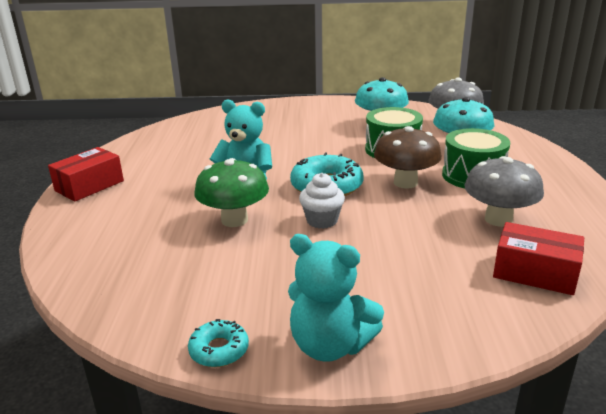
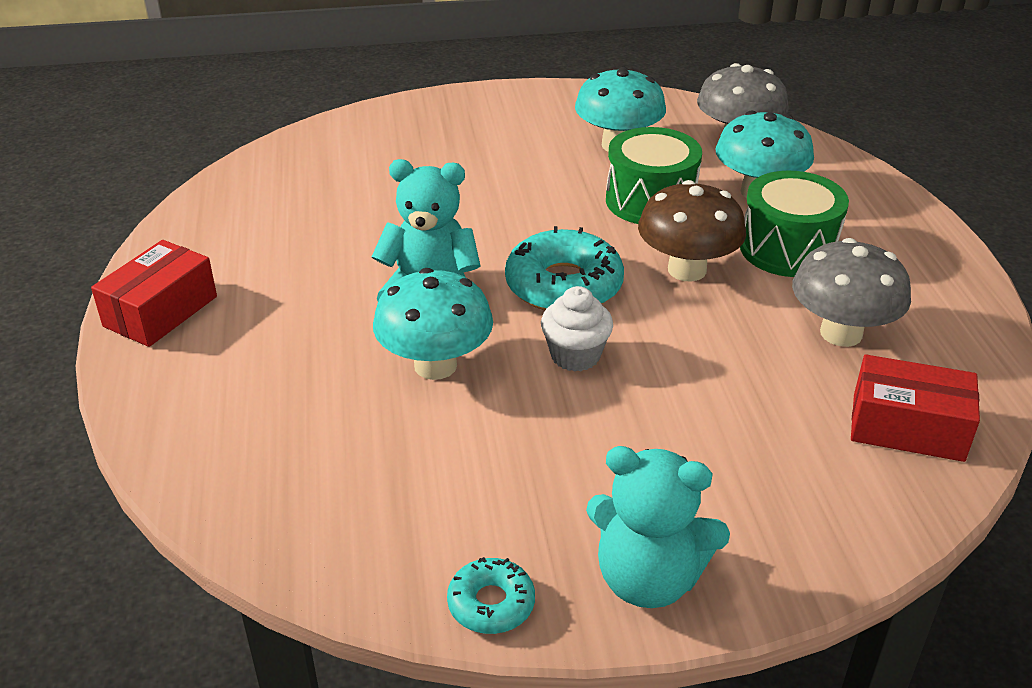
camera: 10 degrees left, 10 degrees up
green mushroom [194,158,269,227] -> turquoise mushroom [373,268,493,380]

